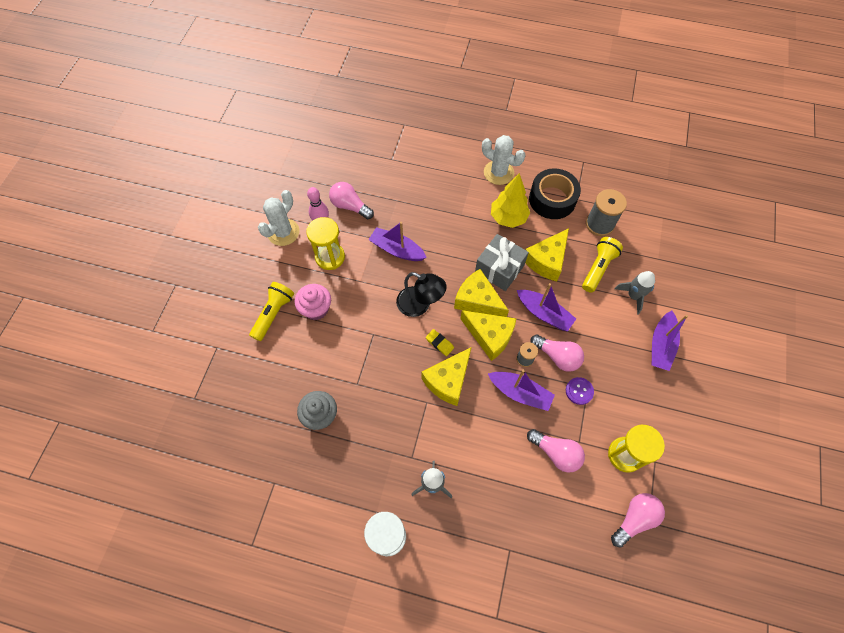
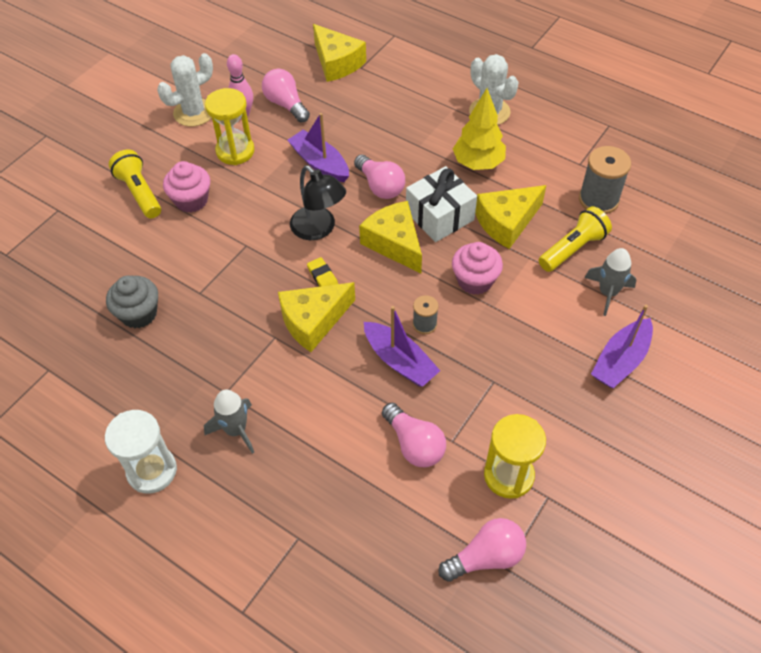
camera: 20 degrees right, 10 degrees down
yellow flashlight [249,282,294,341] -> yellow flashlight turned 75 degrees counterclockwise [109,150,161,219]
yellow cheese [460,310,516,361] -> yellow cheese moved to [313,24,366,82]
grey gift [475,234,529,291] -> white gift [406,166,477,242]
purple boat [517,283,576,332] -> pink cupcake [452,242,503,295]
black tape [529,168,581,219] -> none
pink light bulb [530,334,584,372] -> pink light bulb moved to [354,154,405,199]
purple button [566,377,594,405] -> none

